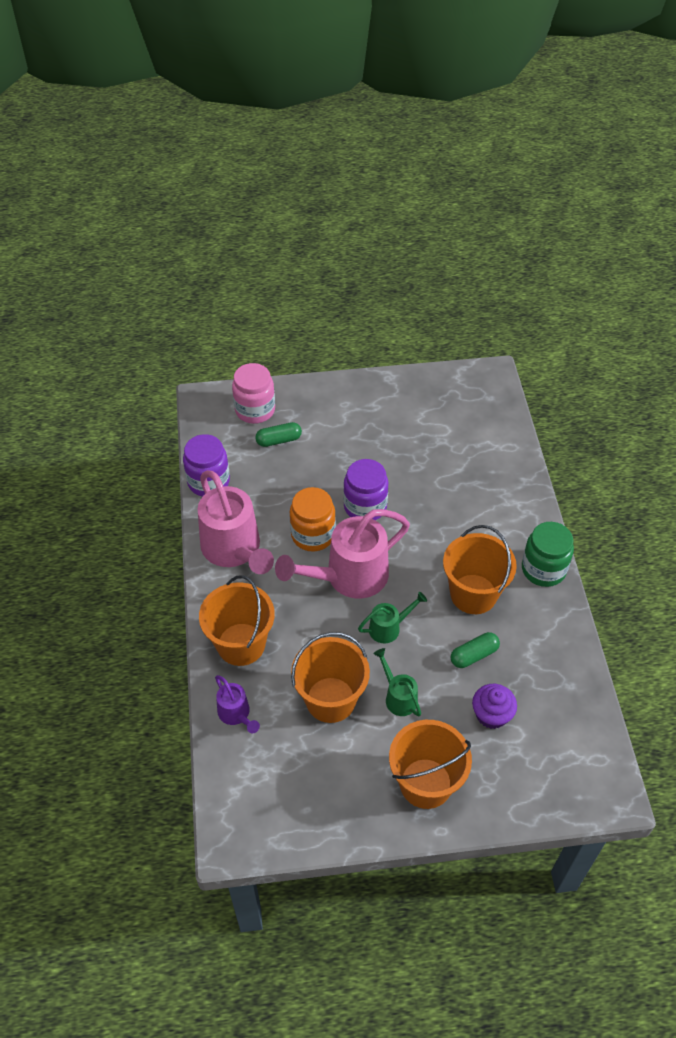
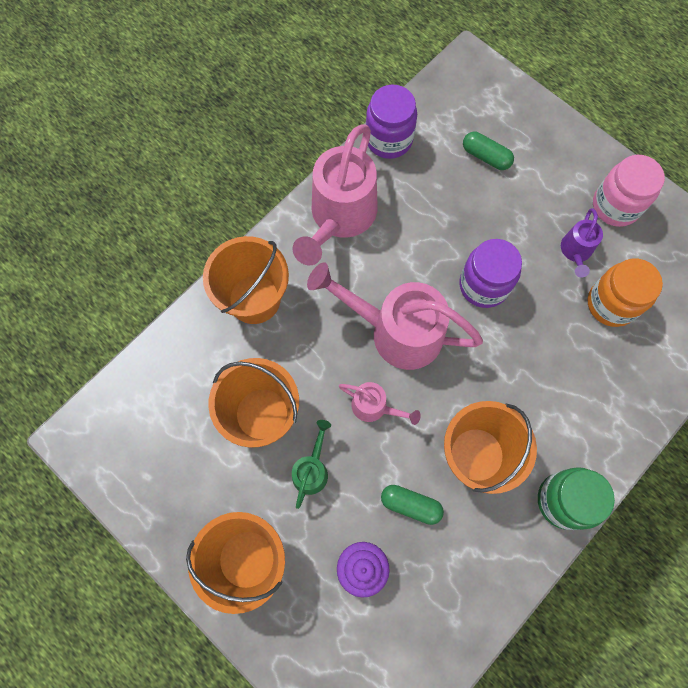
camera: 50 degrees right, 20 degrees up
purple watering can [215,675,260,734] -> purple watering can moved to [561,208,603,278]
pink jar [232,363,275,424] -> pink jar moved to [593,155,665,227]
orange jar [290,487,336,552] -> orange jar moved to [588,259,663,327]
green watering can [358,592,427,644] -> pink watering can [339,382,421,425]

